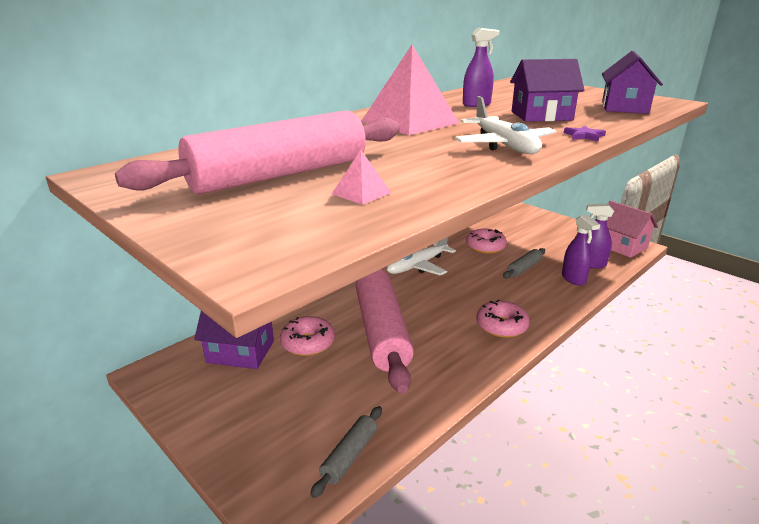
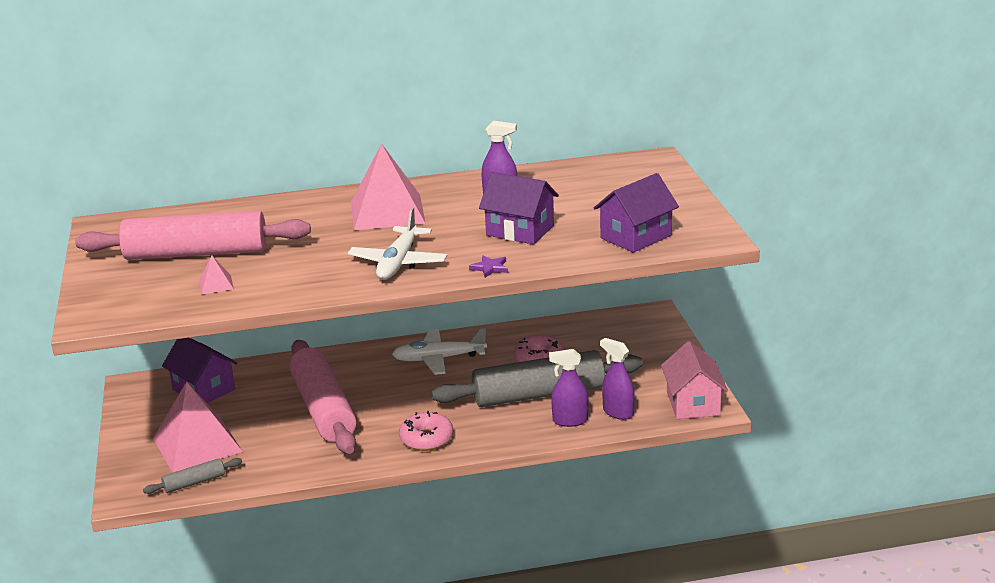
camera: 35 degrees right, 0 degrees up
pink donut [280,316,335,356] -> none
pink rolling pin [355,270,414,393] -> pink rolling pin turned 45 degrees counterclockwise [290,340,357,454]
grey rolling pin [503,248,545,279] -> grey rolling pin [432,350,643,407], size x2.30
purple spray bottle [562,214,600,285] -> purple spray bottle turned 75 degrees clockwise [549,349,588,427]
none -> pink pyramid [153,381,243,473]

